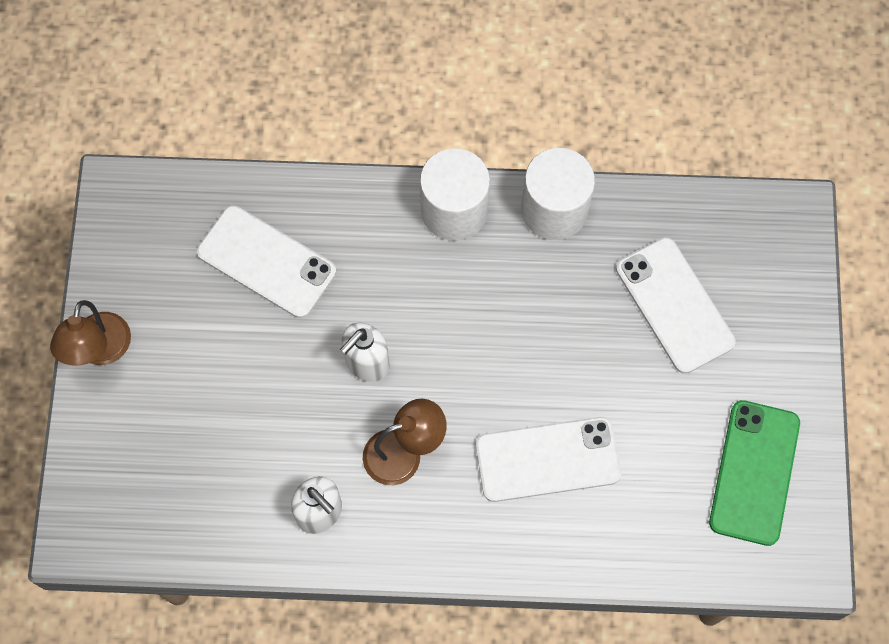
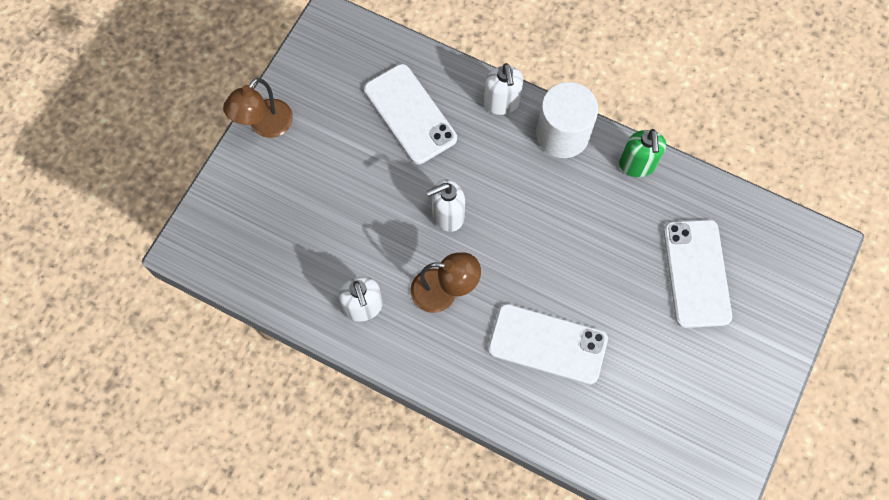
camera: 25 degrees right, 0 degrees up
white cylinder [521,148,595,240] -> green soap dispenser [619,129,666,177]
green phone [709,400,800,546] -> none
none -> white soap dispenser [484,63,523,115]

